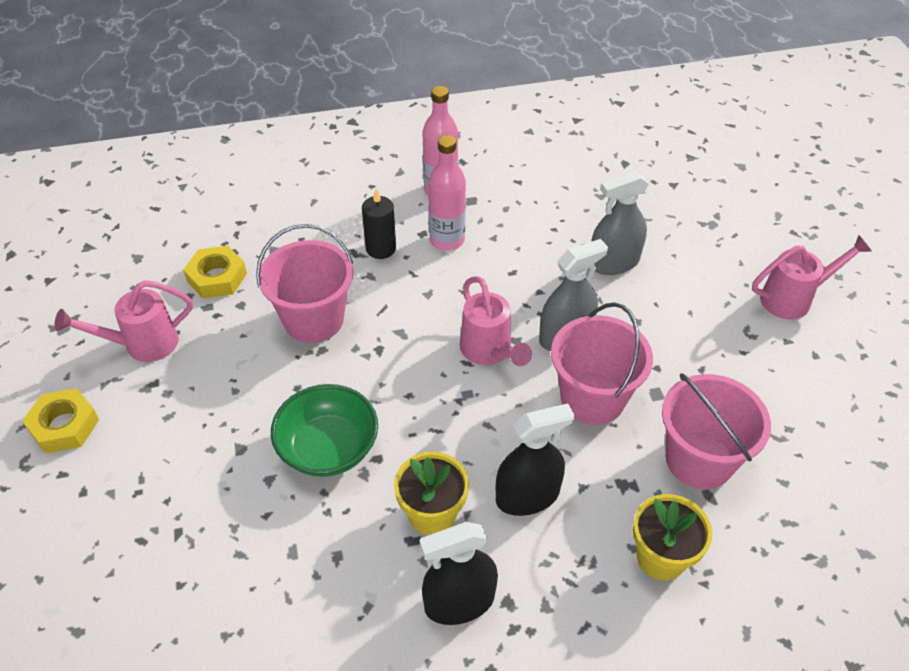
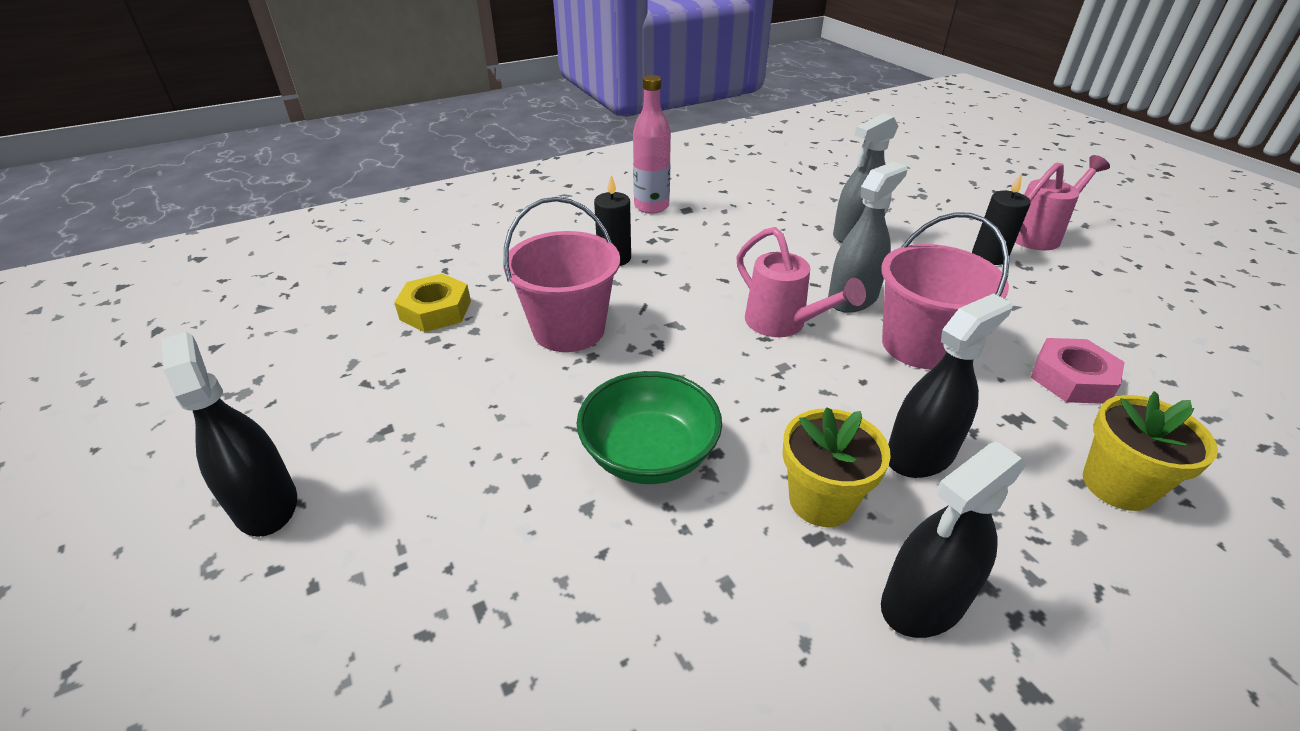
camera: 15 degrees left, 10 degrees down
yellow nut [22,388,99,453] -> black spray bottle [161,332,297,537]
pink watering can [54,280,193,362] -> none
pink bottle [428,135,466,251] -> none
pink bucket [662,373,771,489] -> pink nut [1031,338,1125,404]
none -> black candle [972,174,1031,265]

